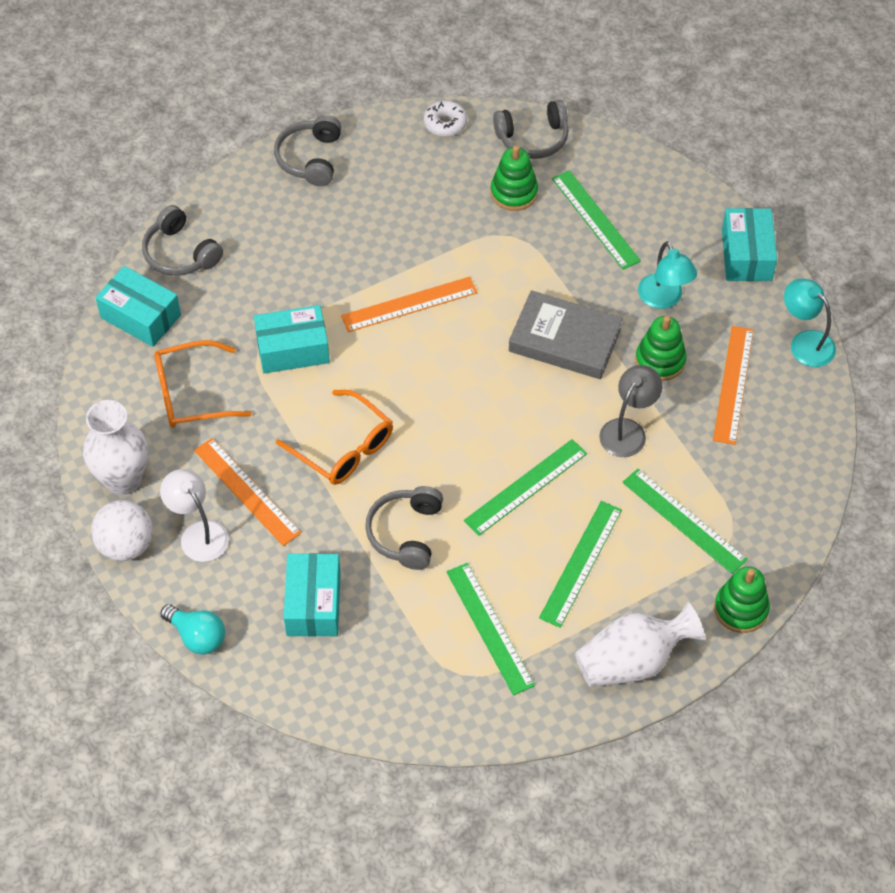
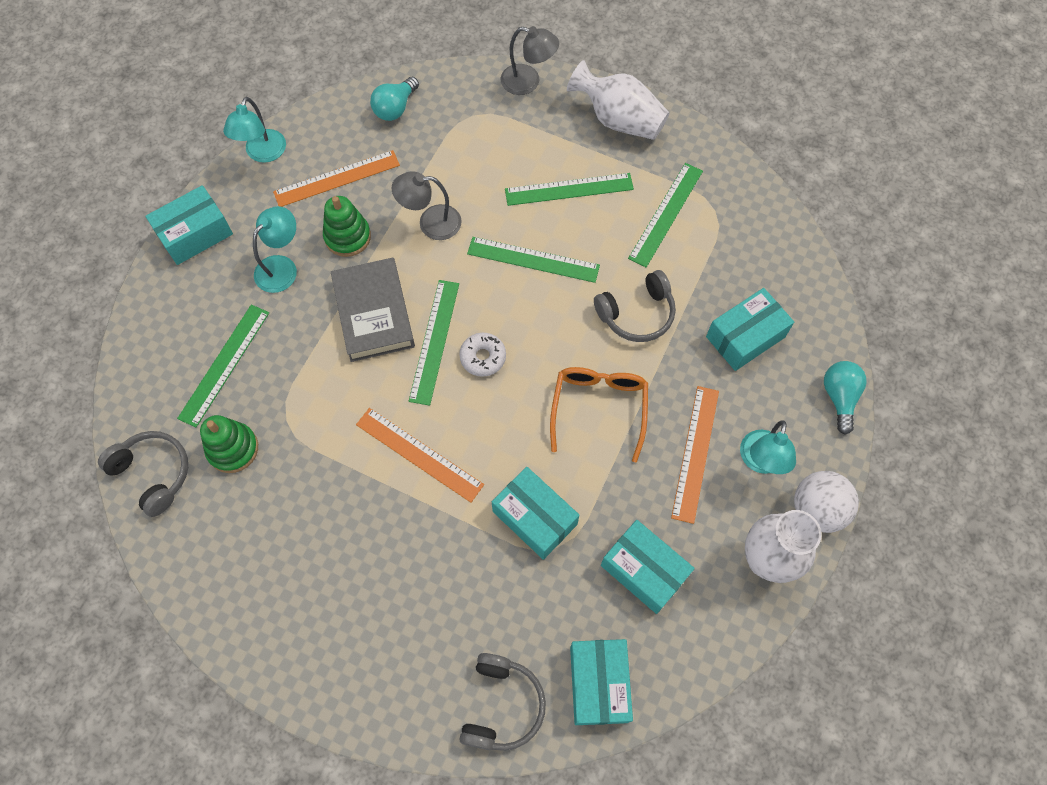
camera: 125 degrees left, 10 degrees up
orange glasses [154,340,252,428] -> turquoise box [601,520,695,614]
white lamp [160,469,229,562] -> turquoise lamp [740,420,796,474]
grey headphones [274,115,341,186] -> none
white donut [424,101,467,137] -> white donut moved to [459,333,506,377]
green ruler [622,469,748,574] -> green ruler moved to [409,280,459,406]
green stacking toy [714,566,770,633] -> grey lamp [501,26,559,95]
none -> turquoise light bulb [370,76,419,121]

